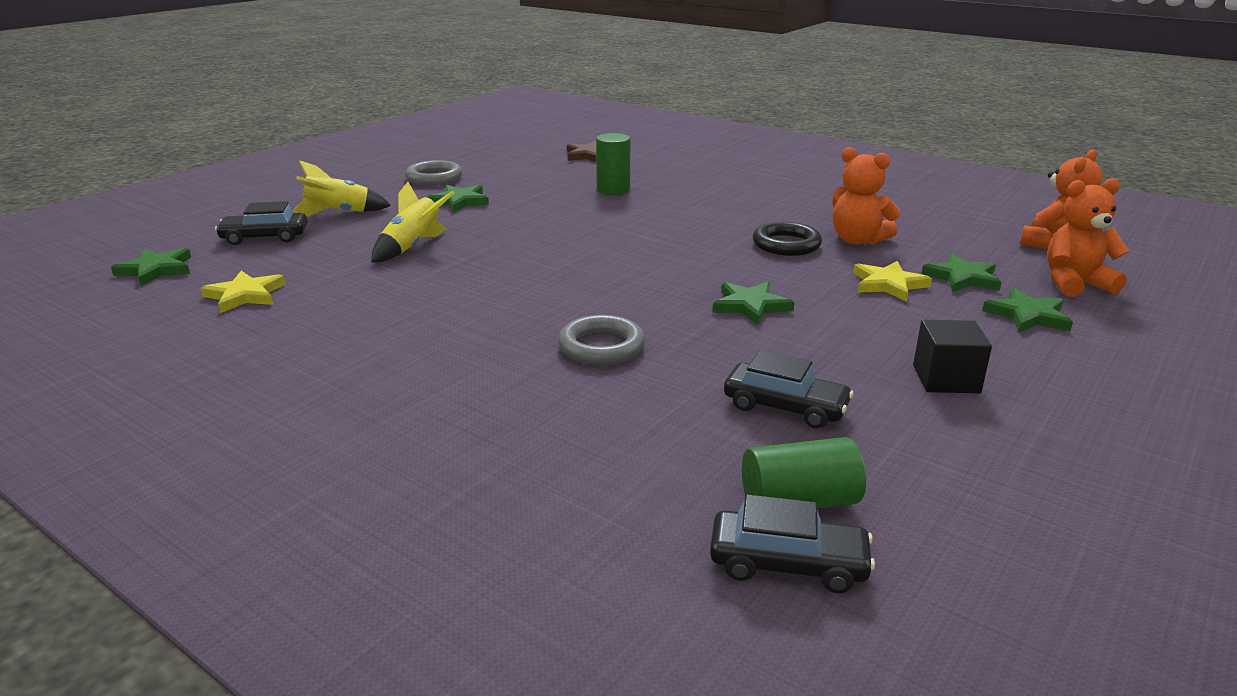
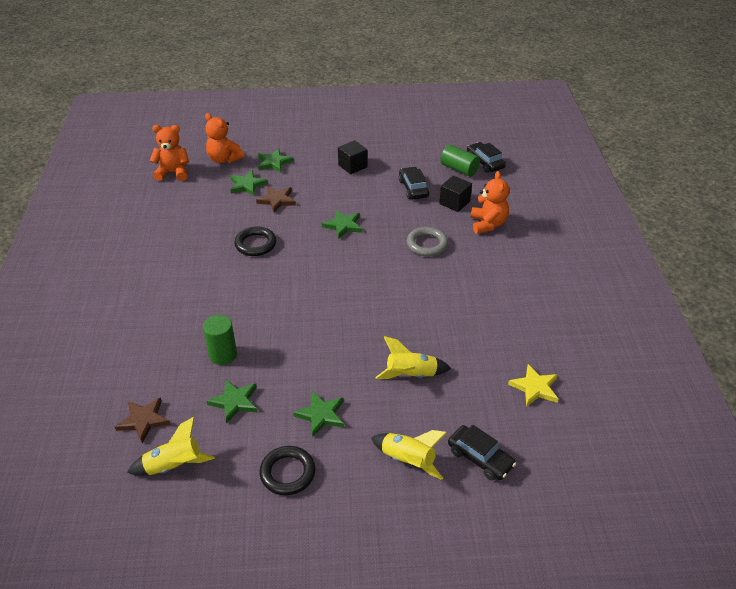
camera: 130 degrees left, 15 degrees up
green star [111,248,191,286] -> green star moved to [207,380,258,424]
grey ring [405,160,462,185] -> black ring [259,446,316,495]
orange teddy bear [832,147,901,245] -> orange teddy bear moved to [471,171,510,234]
yellow star [853,261,932,302] -> brown star [256,186,296,213]
none -> yellow rocket [127,417,215,476]
none -> black cube [439,176,472,212]

